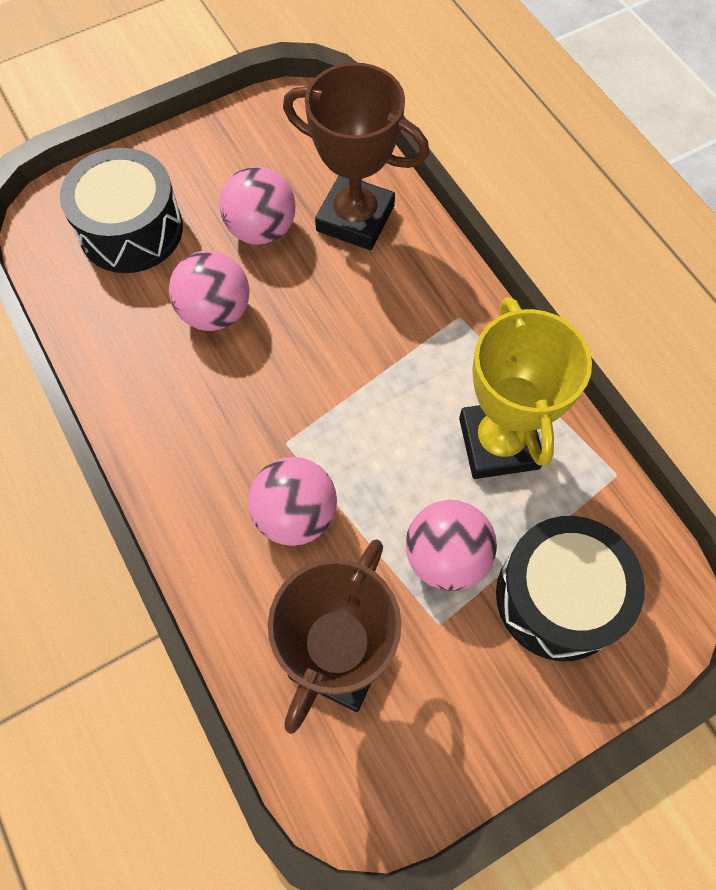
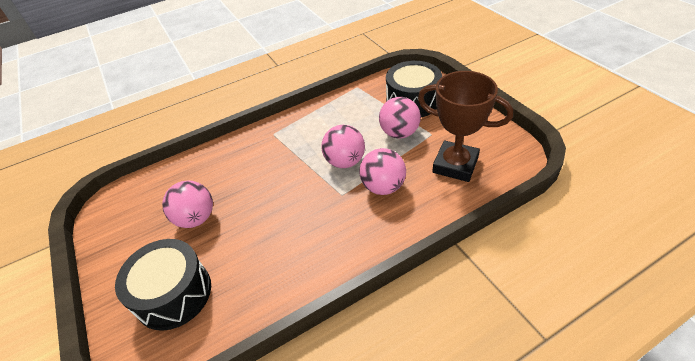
camera: 85 degrees left, 20 degrees down
pink ball [169,251,249,331] -> pink ball moved to [321,125,365,168]
brown trophy [283,63,429,250] -> none
yellow trophy [459,297,592,479] -> none

